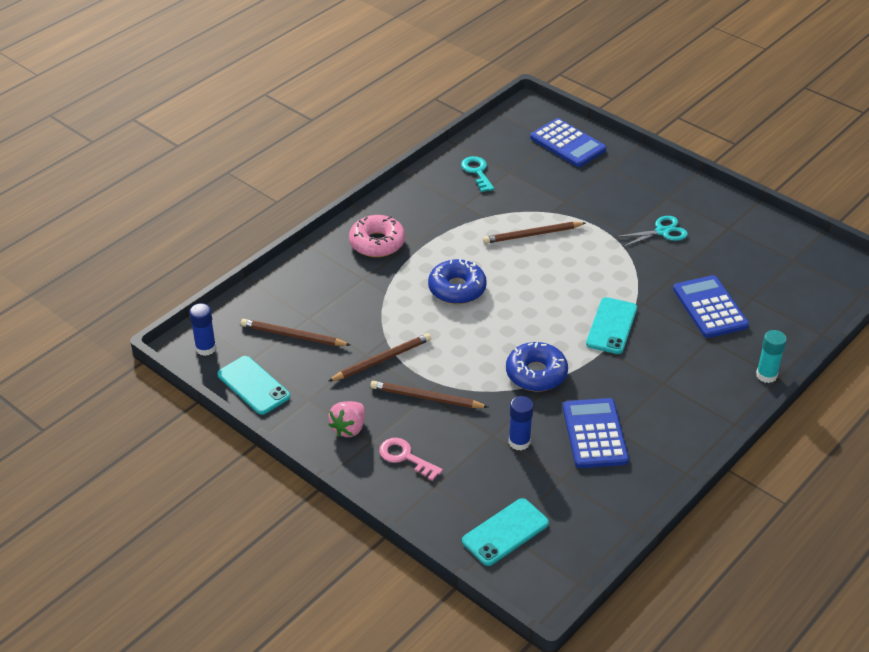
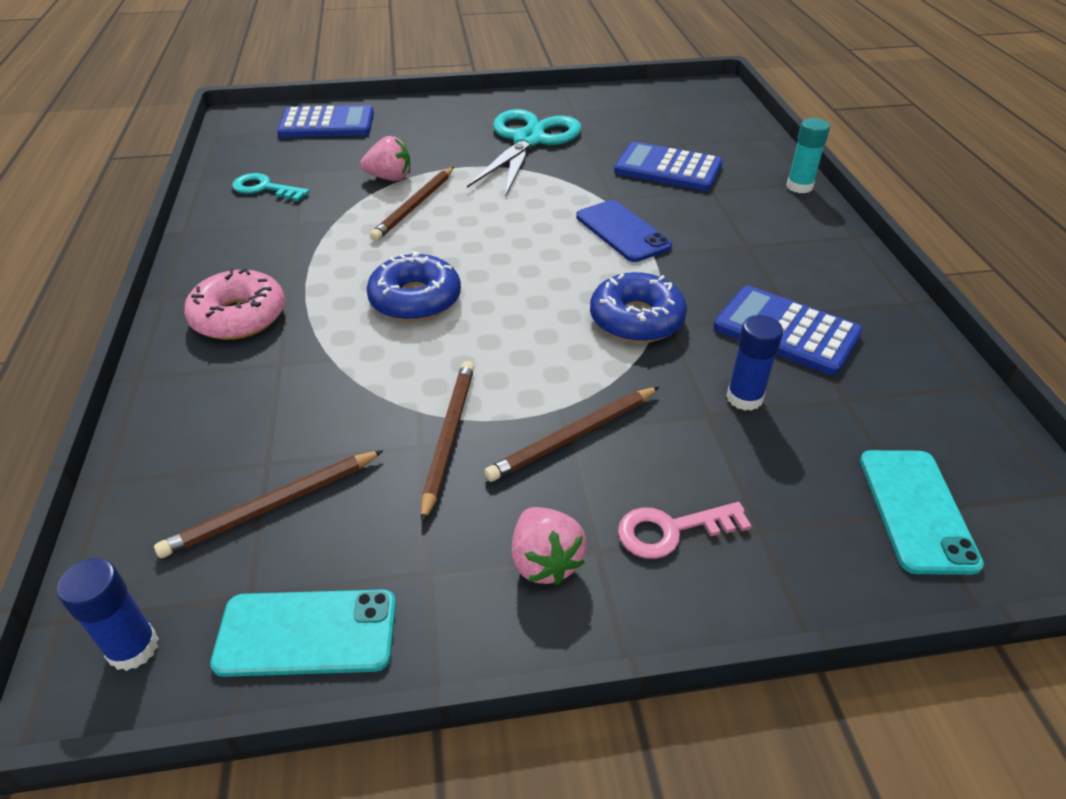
camera: 50 degrees left, 0 degrees up
turquoise phone [586,297,637,354] -> blue phone [576,200,672,262]
turquoise scissors [616,216,688,247] -> turquoise scissors [467,109,581,195], size x1.91
none -> pink strawberry [360,136,410,181]

